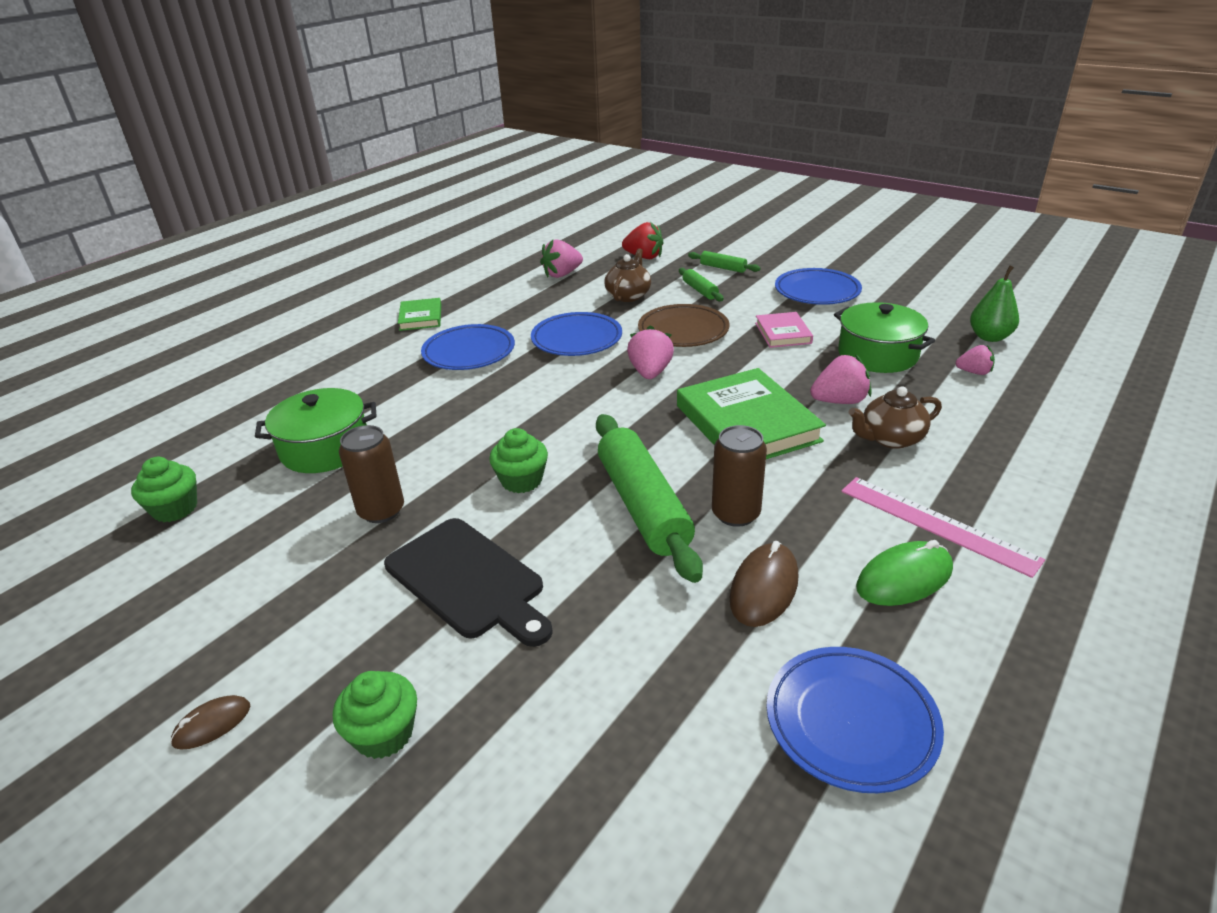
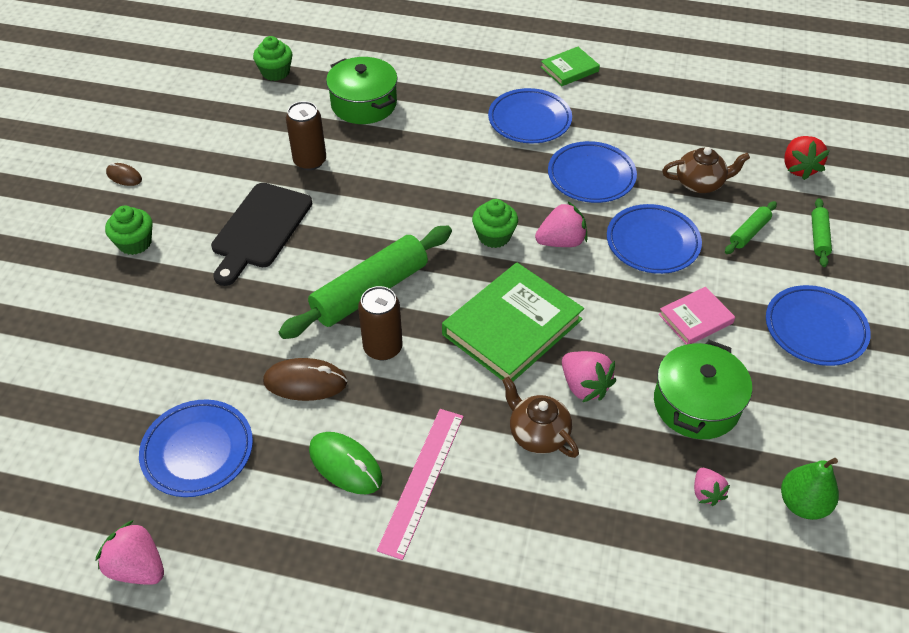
camera: 65 degrees right, 15 degrees up
green cupcake [489,428,548,493] -> green cupcake moved to [472,199,518,248]
pink strawberry [540,240,583,278] -> pink strawberry moved to [96,520,164,585]
brown plate [638,304,730,347] -> blue plate [607,204,702,274]

